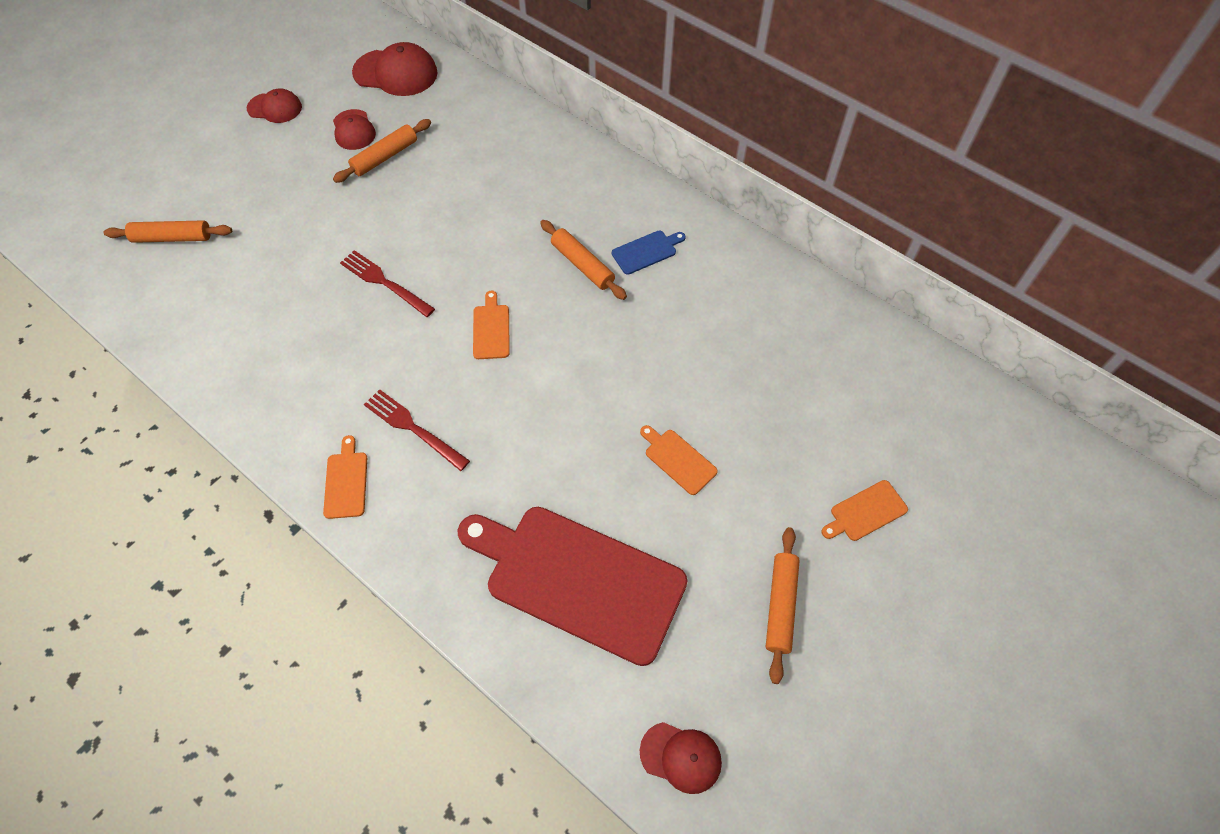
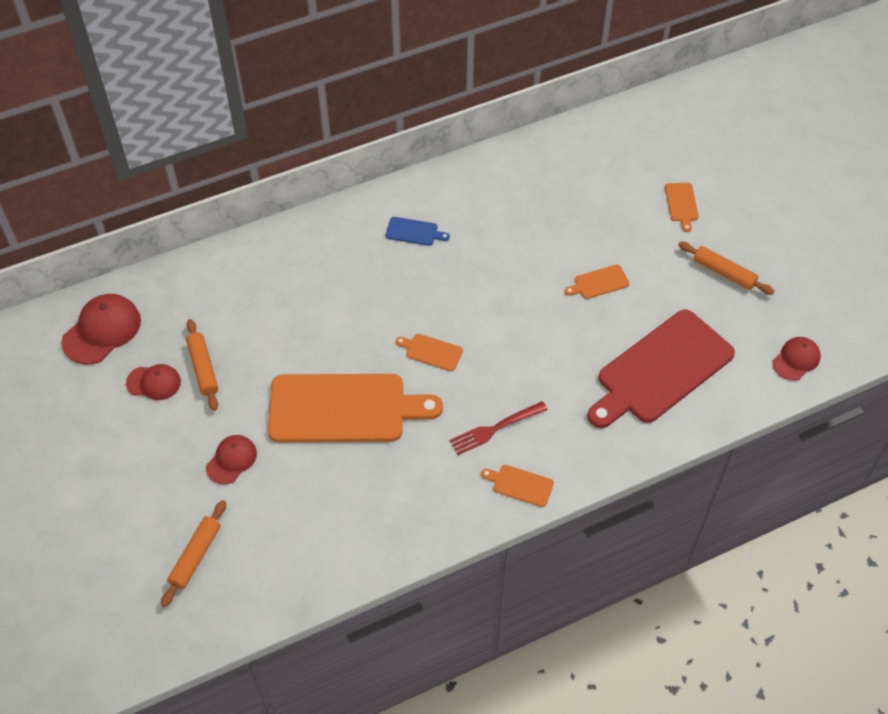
camera: 65 degrees left, 5 degrees down
red cap [247,88,302,123] -> red cap moved to [206,435,257,485]
red fork [340,250,435,317] -> orange cutting board [268,374,443,442]
orange rolling pin [540,220,627,300] -> none
blue cutting board [612,231,686,275] -> blue cutting board turned 105 degrees clockwise [386,217,450,246]

